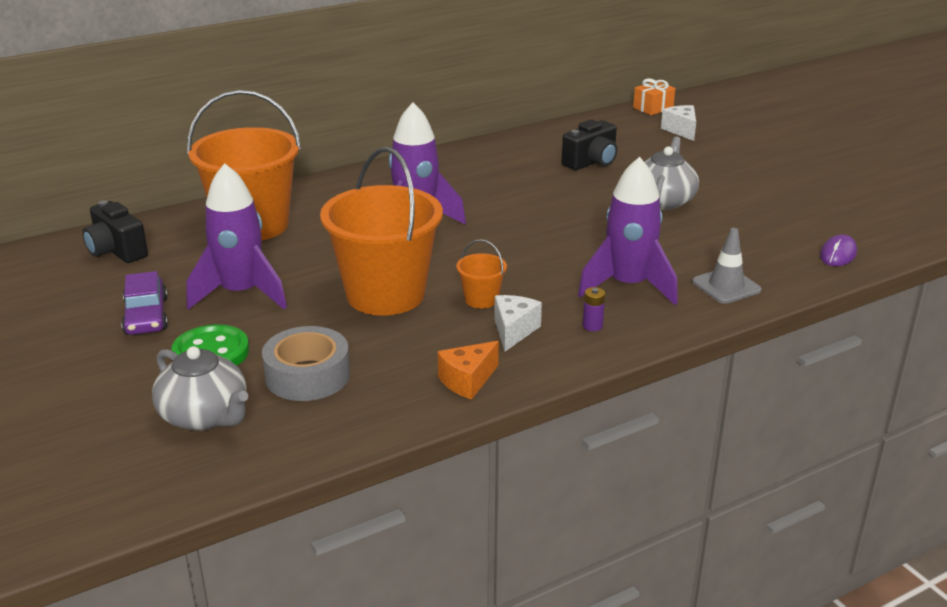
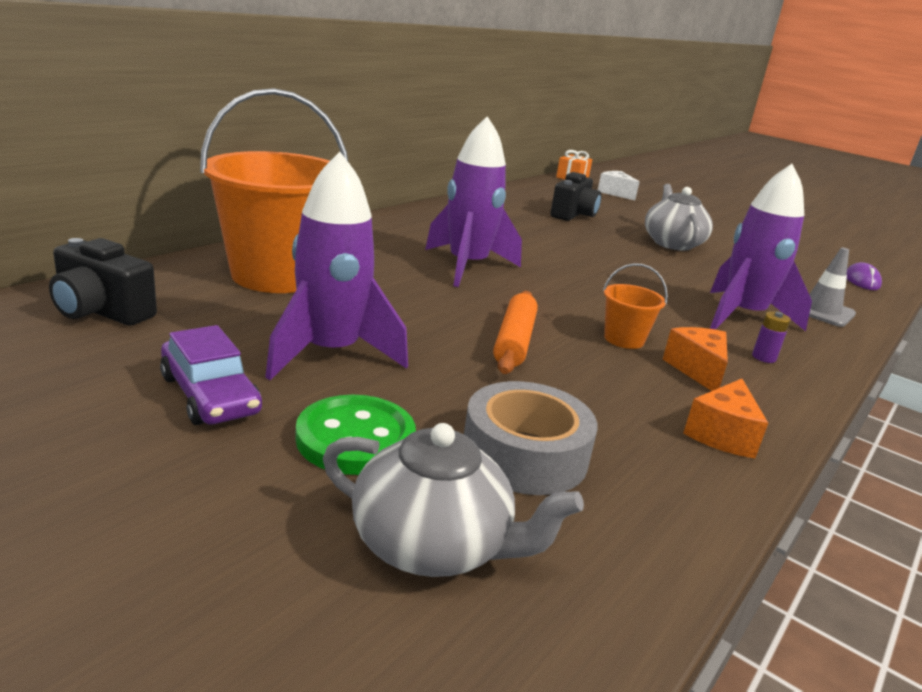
camera: 25 degrees left, 5 degrees down
orange bucket [320,147,443,316] -> orange rolling pin [493,291,538,374]
white cheese [494,295,542,351] -> orange cheese [663,327,728,391]

